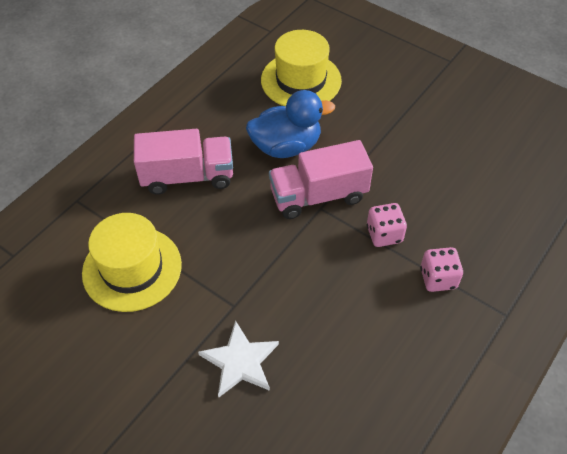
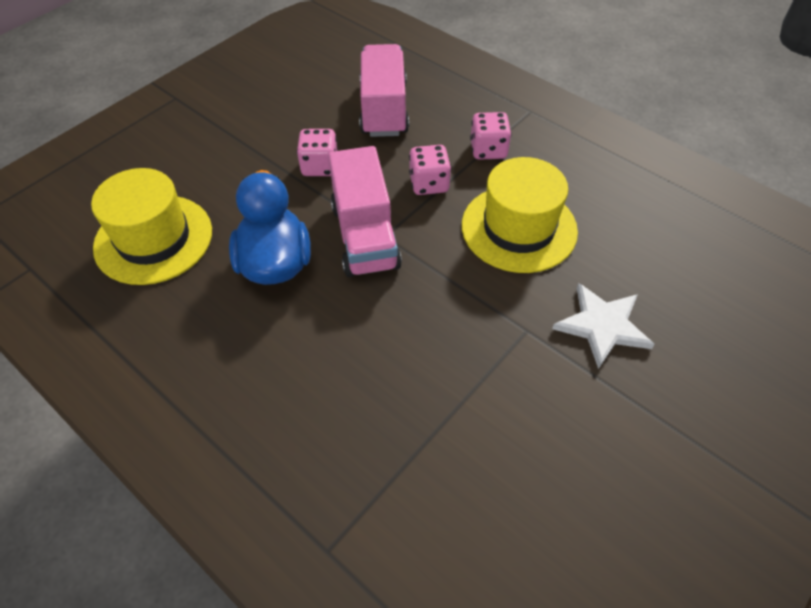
camera: 85 degrees left, 0 degrees up
yellow hat [82,213,182,312] -> yellow hat moved to [462,157,578,273]
pink truck [134,129,233,195] -> pink truck moved to [359,44,409,137]
none -> pink dice [297,129,338,176]

